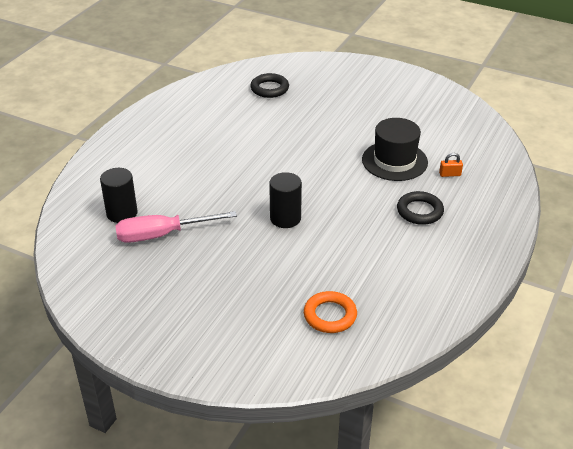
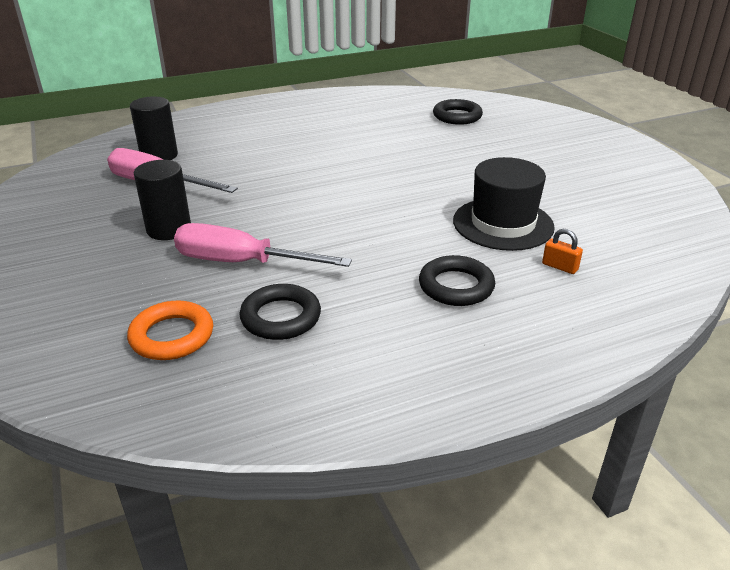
camera: 40 degrees right, 5 degrees down
black cylinder [269,172,302,228] -> black cylinder moved to [134,160,191,240]
none -> pink screwdriver [174,223,352,267]
none -> black ring [239,284,321,340]

